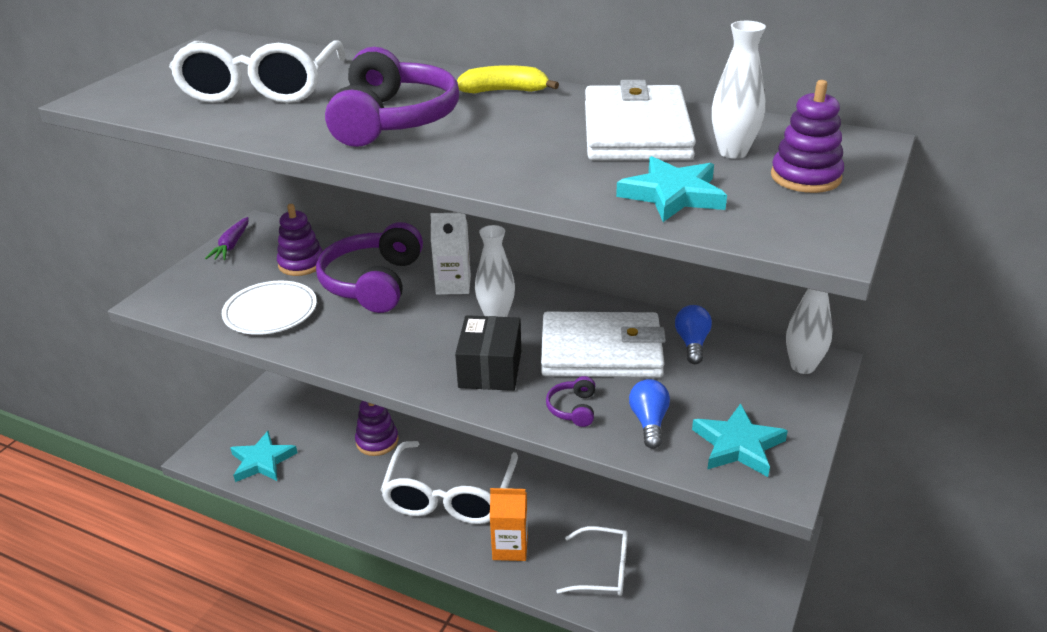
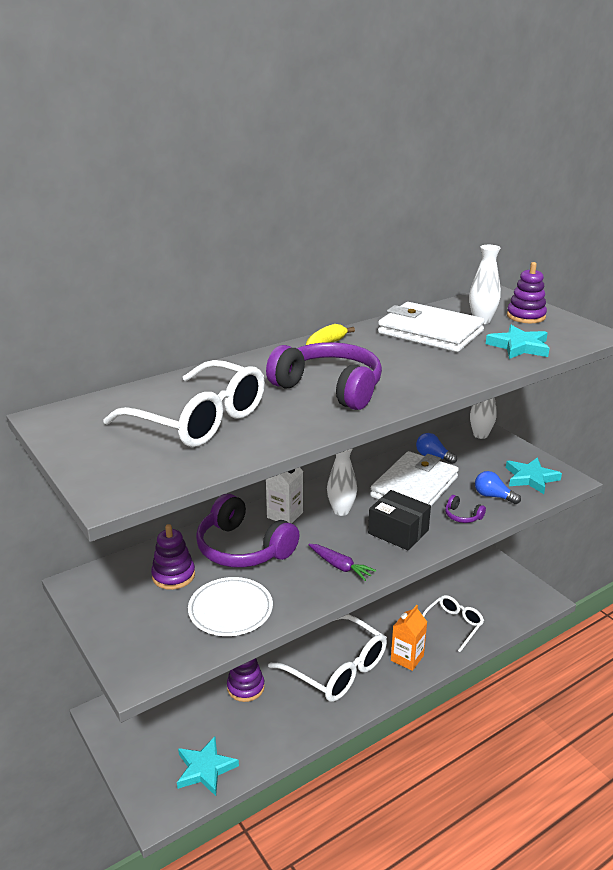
camera: 60 degrees left, 5 degrees down
purple carrot [205,217,249,260] -> purple carrot moved to [308,544,376,581]

